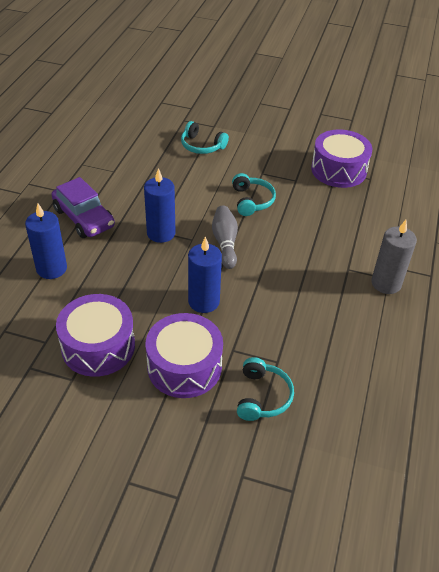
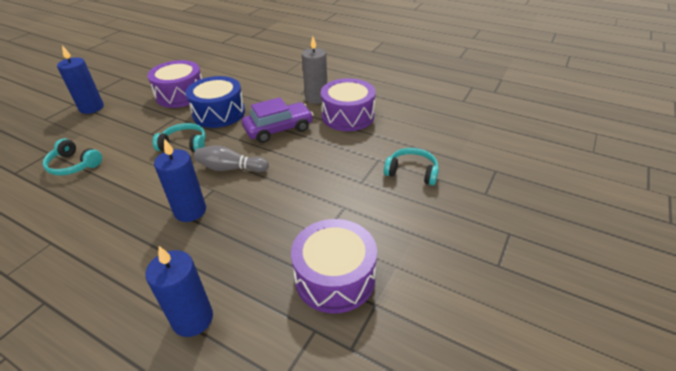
camera: 75 degrees left, 5 degrees down
purple car [52,177,115,238] -> purple car moved to [242,97,314,143]
purple drum [146,313,223,398] -> purple drum moved to [321,78,376,131]
turquoise headphones [181,121,229,154] -> turquoise headphones turned 75 degrees clockwise [43,139,102,176]
blue candle [188,237,222,313] -> blue candle moved to [57,45,104,114]
none -> blue drum [186,76,245,128]

